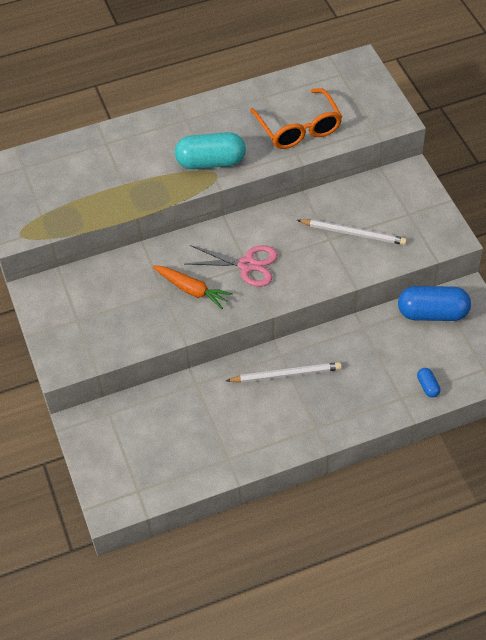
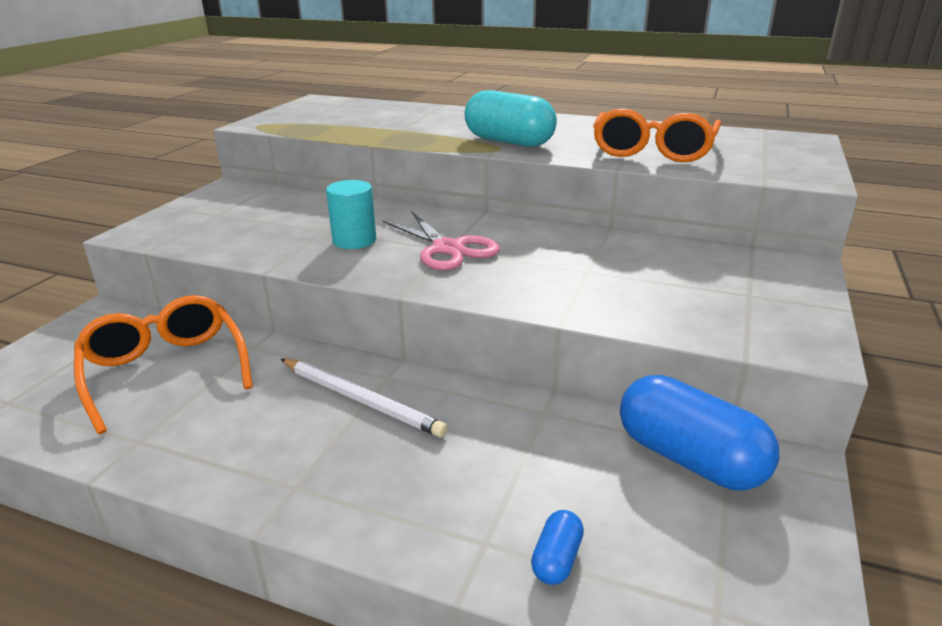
camera: 40 degrees right, 25 degrees down
orange carrot [152,266,233,309] -> turquoise cylinder [326,180,376,249]
white pencil [297,219,407,245] -> none
none -> orange glasses [74,295,253,434]

